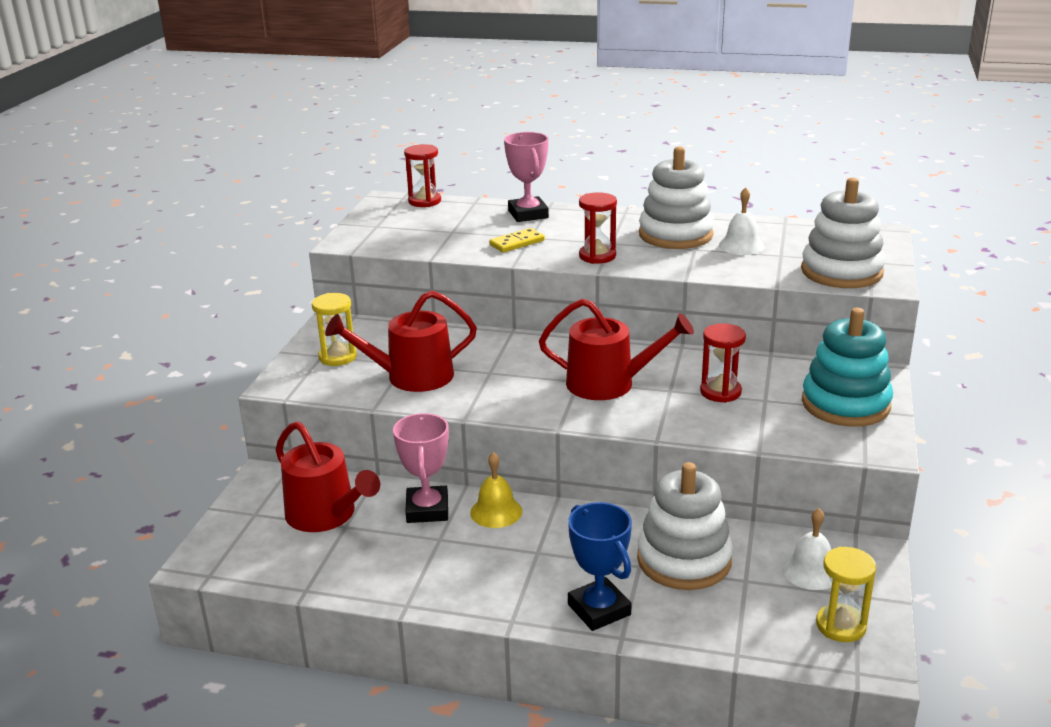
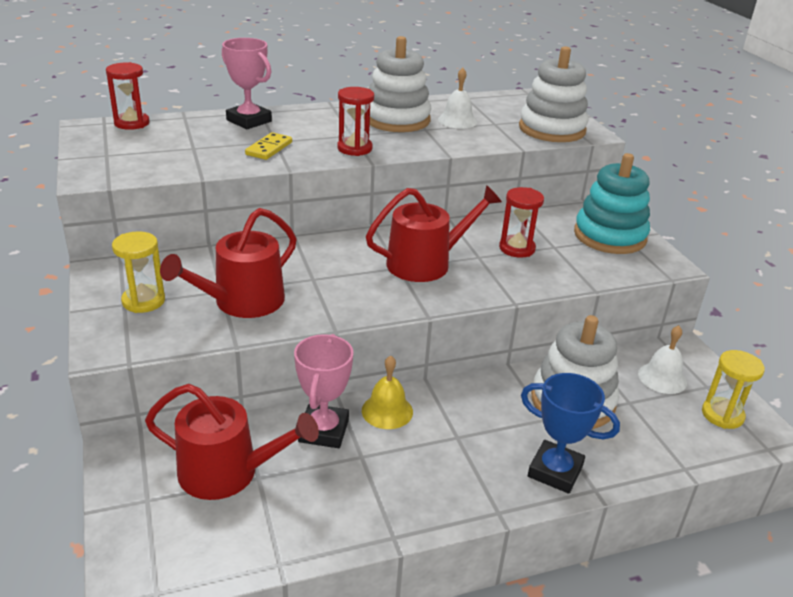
camera: 35 degrees left, 5 degrees up
pink trophy [393,413,449,523] -> pink trophy turned 45 degrees clockwise [294,334,353,448]

